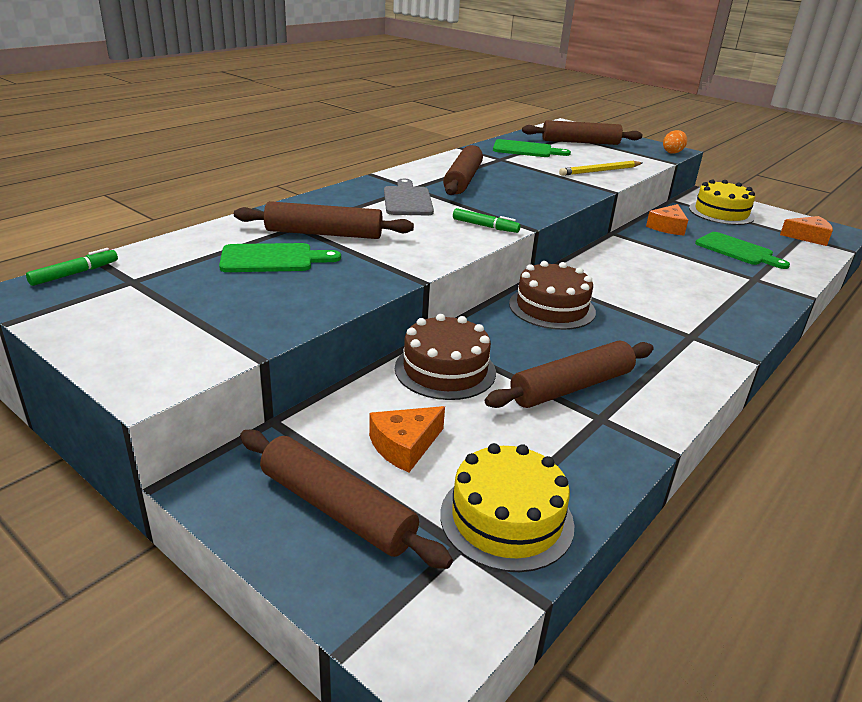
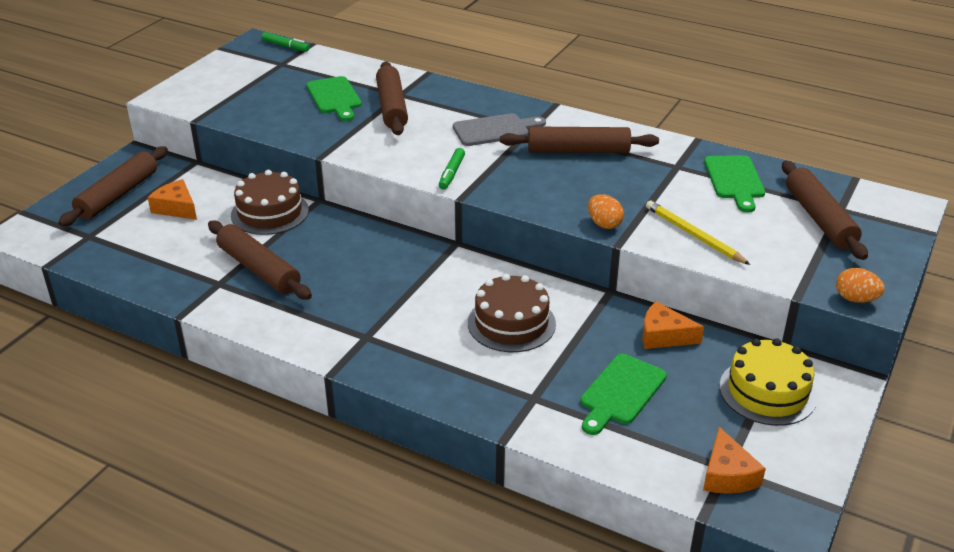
camera: 80 degrees right, 5 degrees up
yellow cake [440,443,574,572] -> none
brown cake [509,261,596,330] -> brown cake moved to [468,274,556,352]
none -> orange egg [588,194,624,229]

